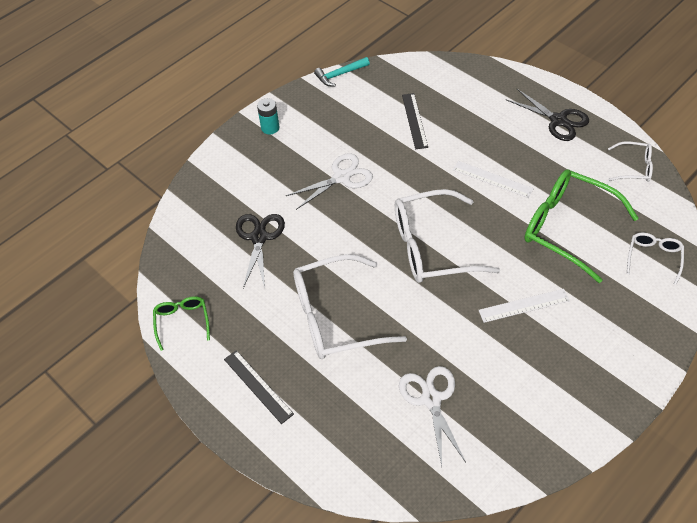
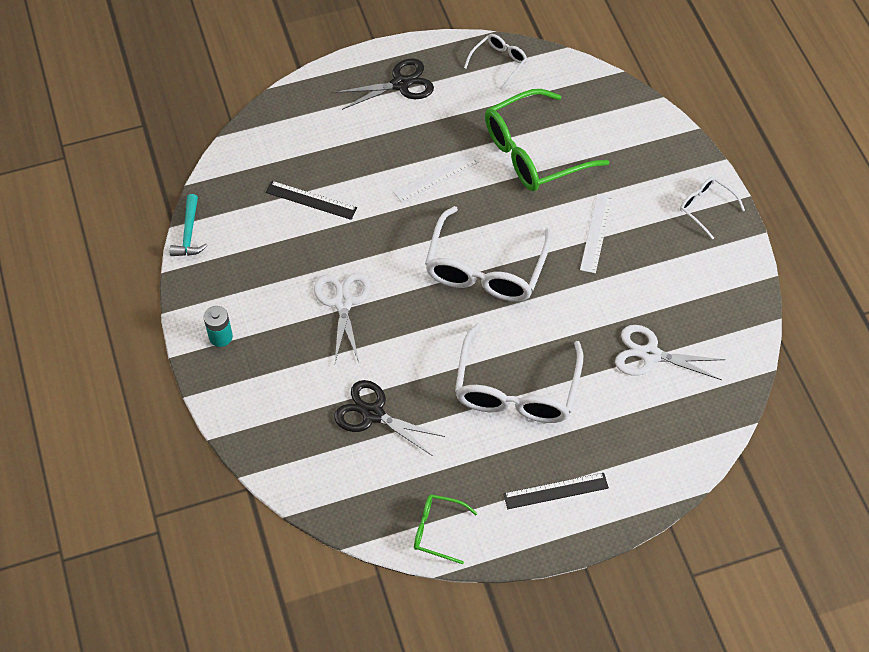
camera: 65 degrees left, 5 degrees up
white glasses [627,232,684,285] -> white glasses moved to [680,177,745,240]

